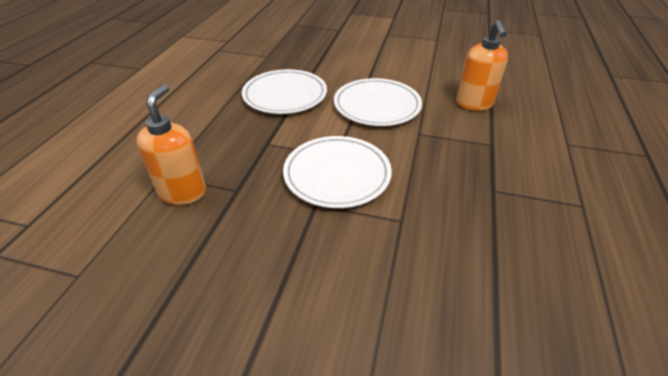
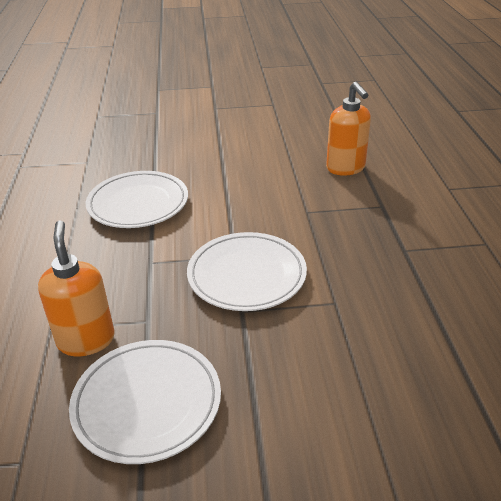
camera: 20 degrees left, 5 degrees down
white plate [334,78,422,126] -> white plate moved to [69,340,221,464]

